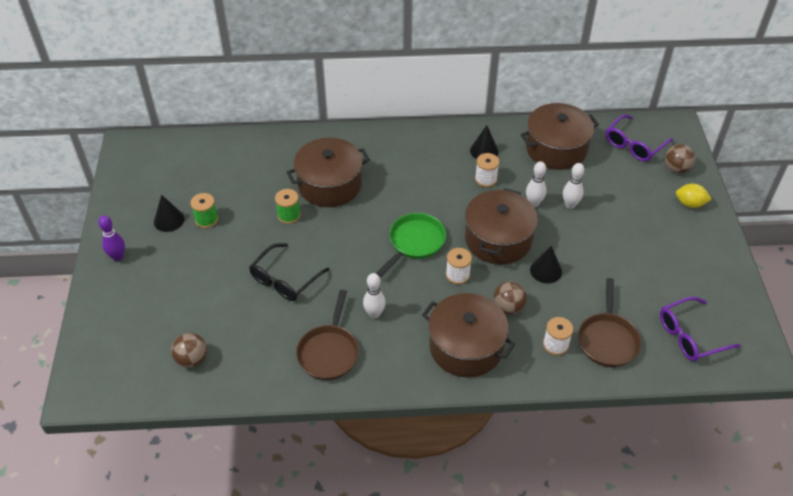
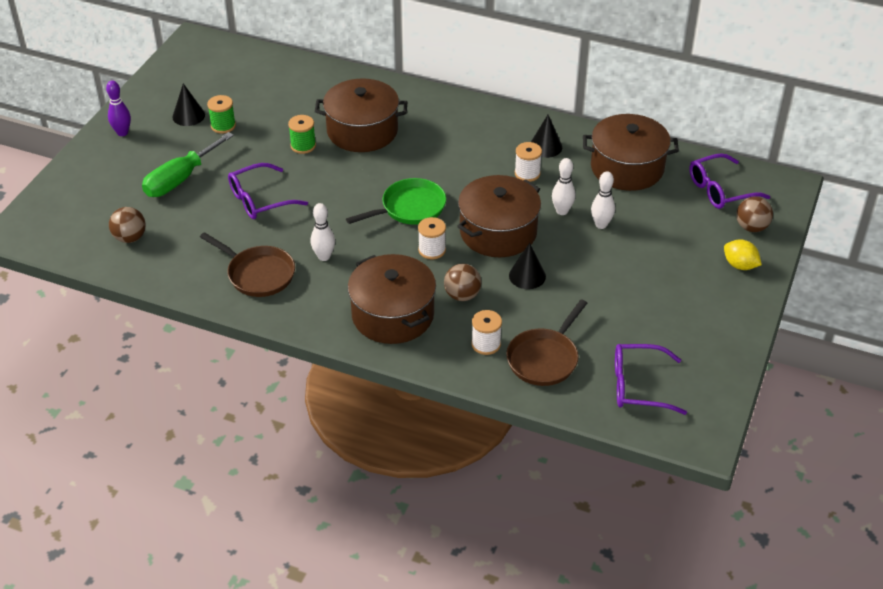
camera: 25 degrees right, 5 degrees down
black glasses [249,243,330,301] -> purple glasses [228,163,308,219]
brown pan [296,290,359,380] -> brown pan turned 90 degrees counterclockwise [200,232,295,297]
none -> green screwdriver [142,132,234,197]

